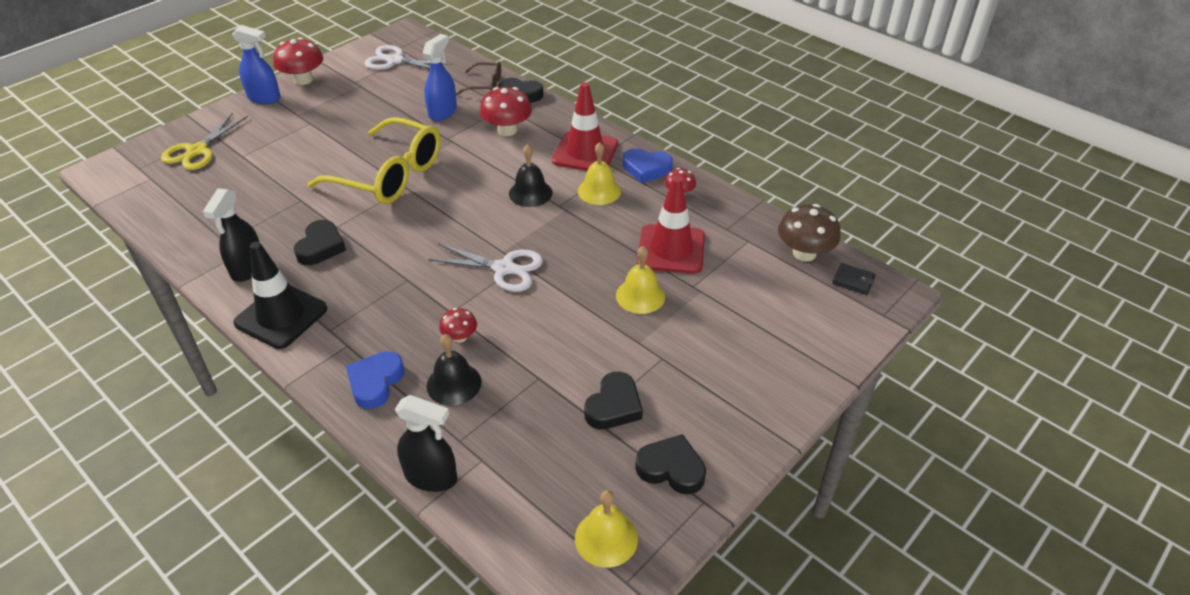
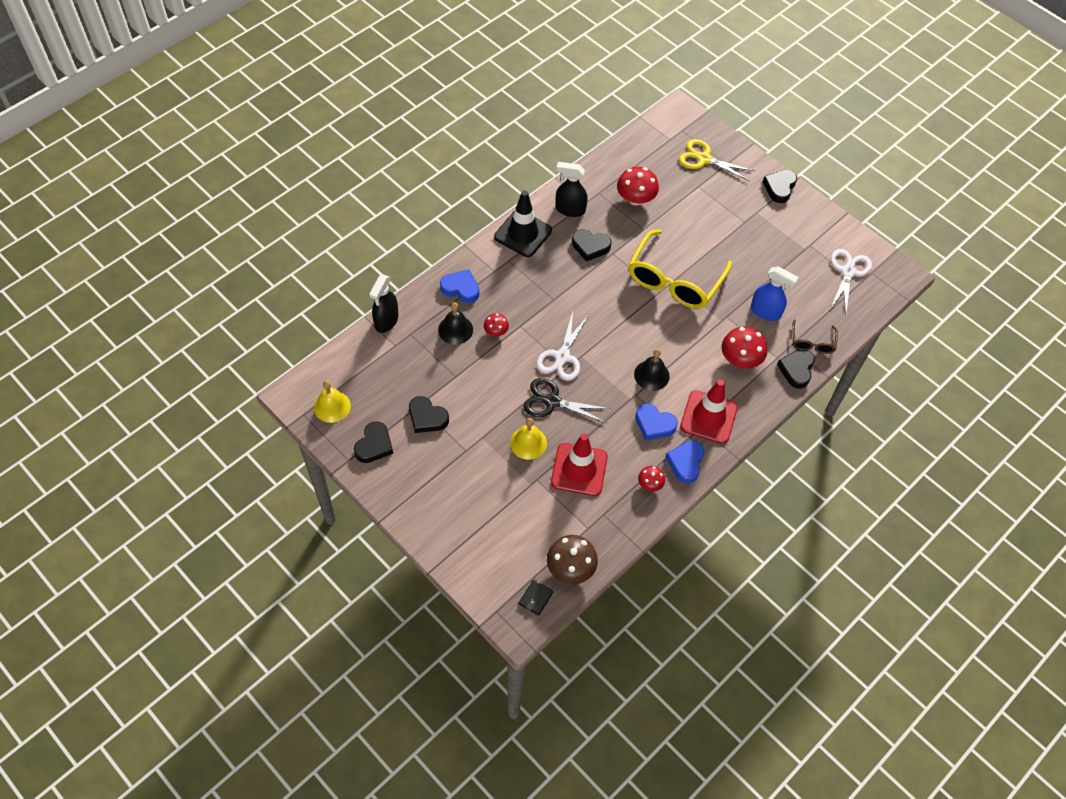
camera: 90 degrees right, 15 degrees up
blue spray bottle [232,25,281,104] -> black heart [763,170,797,203]
red mushroom [273,37,323,85] -> red mushroom moved to [617,167,659,206]
yellow bell [578,142,621,205] -> blue heart [635,403,678,441]
none -> black scissors [524,378,611,423]

